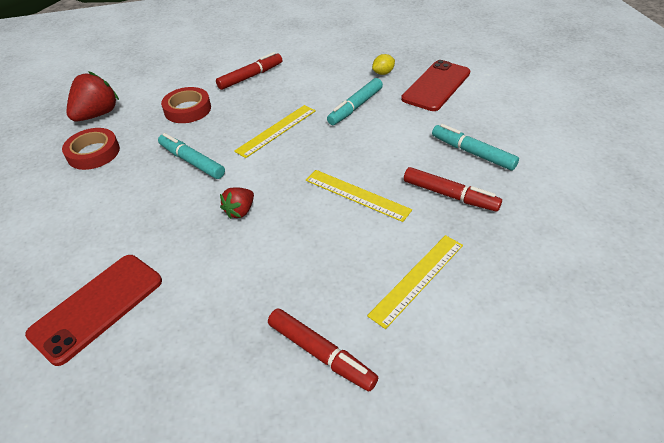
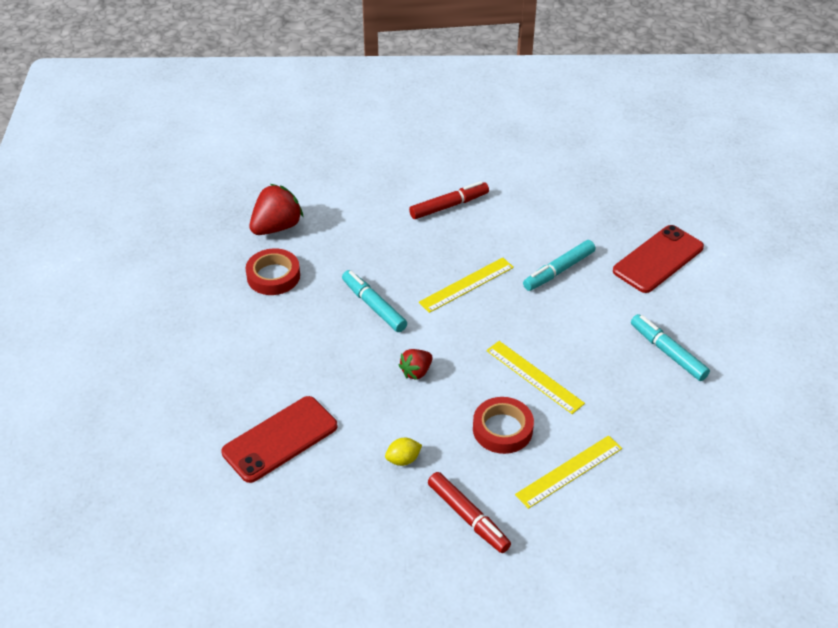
camera: 10 degrees right, 0 degrees up
red tape [161,87,211,123] -> red tape moved to [473,397,534,454]
yellow lemon [372,54,395,75] -> yellow lemon moved to [385,438,422,466]
red marker [404,167,502,212] -> none

